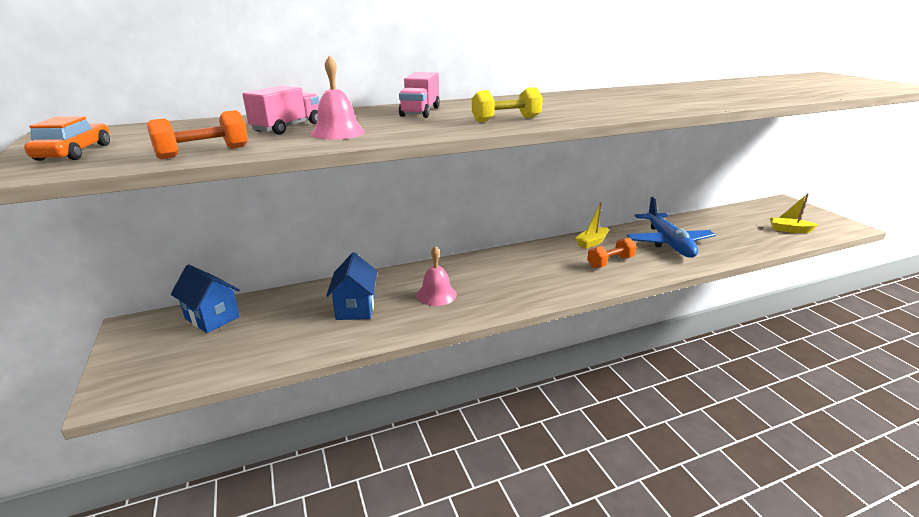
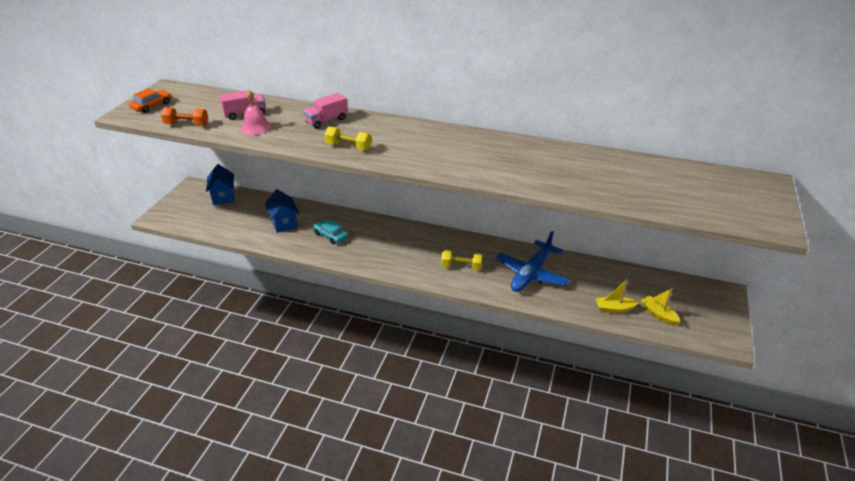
camera: 40 degrees right, 10 degrees up
blue house [326,252,377,320] -> blue house turned 60 degrees counterclockwise [265,189,299,233]
pink bell [416,246,457,306] -> turquoise car [313,219,348,244]
yellow boat [575,202,609,249] -> yellow boat moved to [596,279,639,313]
orange dumbbell [587,238,636,268] -> yellow dumbbell [441,250,483,270]

